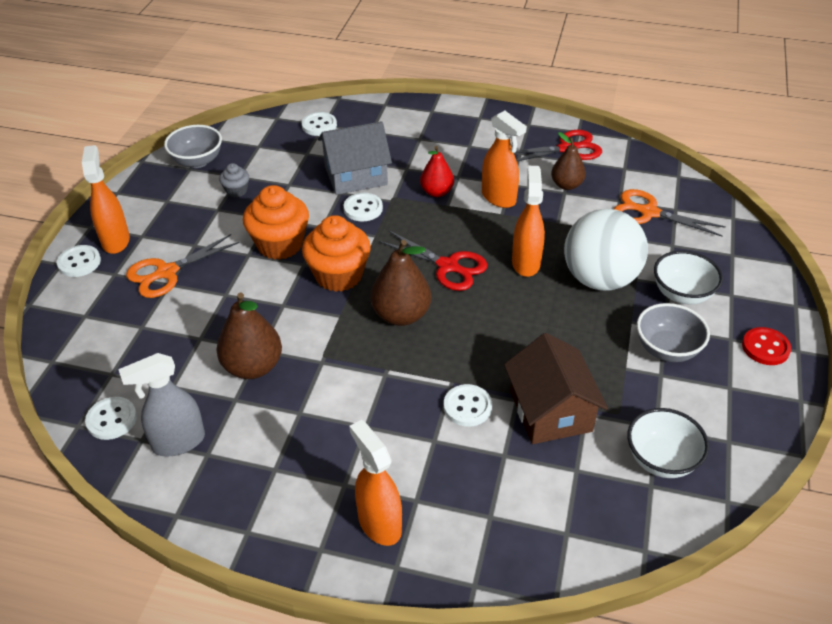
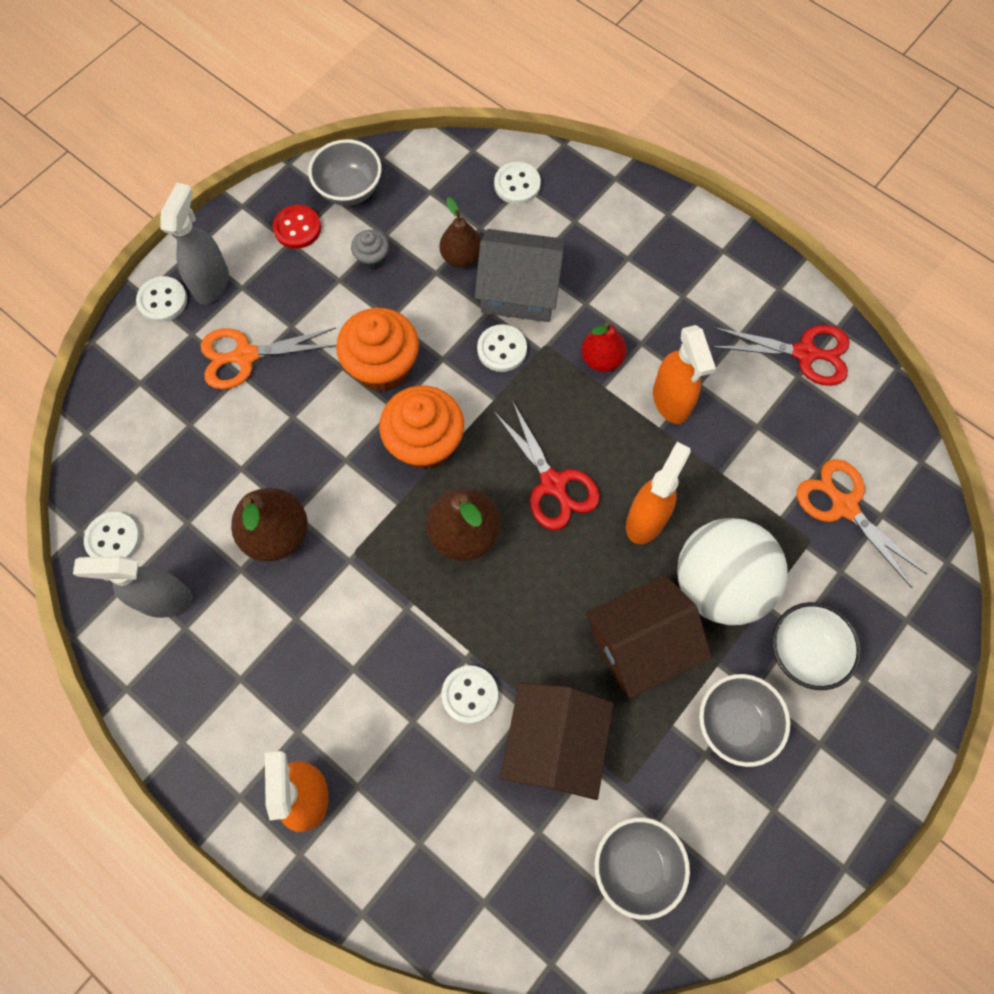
camera: 25 degrees right, 25 degrees up
orange spray bottle [82,145,130,254] -> grey spray bottle [161,183,229,304]
brown pear [551,132,586,190] -> brown pear moved to [439,197,481,268]
white bowl [627,408,709,478] -> grey bowl [594,817,690,920]
red button [742,327,791,365] -> red button moved to [273,205,321,249]
none -> brown house [585,575,711,698]

